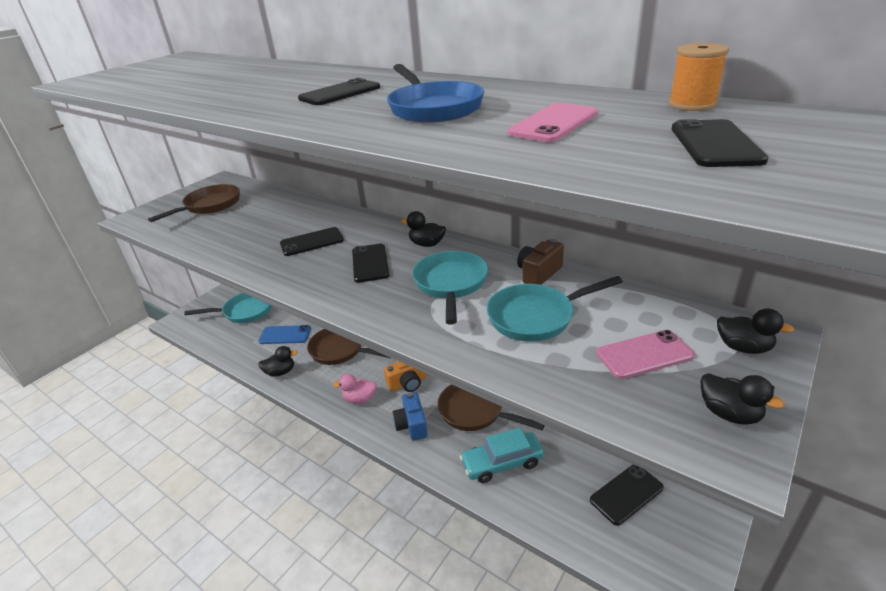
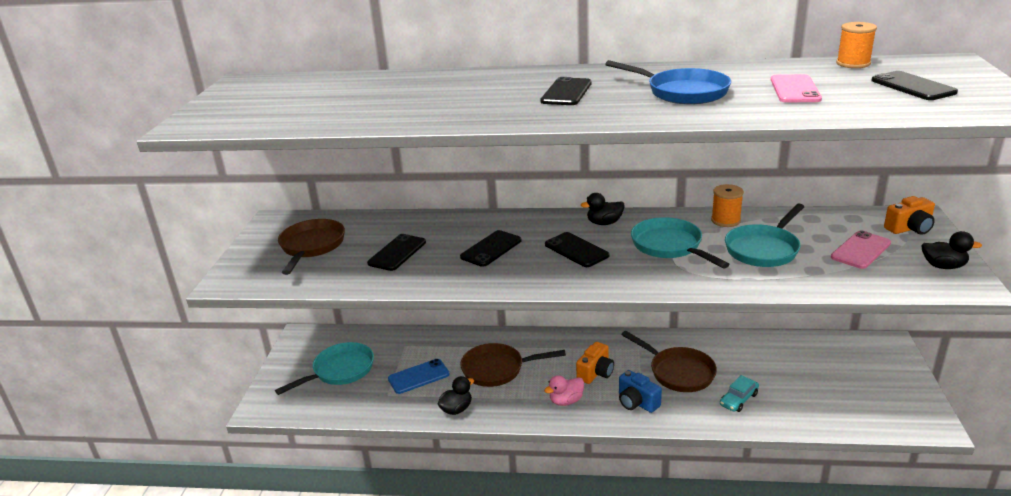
camera: 30 degrees left, 5 degrees down
brown pan [438,384,545,431] -> brown pan turned 135 degrees counterclockwise [621,331,717,392]
turquoise car [460,427,544,483] -> turquoise car [720,375,759,412], size x0.66
brown camera [517,239,564,285] -> orange spool [711,184,744,227]
black phone [590,464,664,525] -> black phone moved to [367,234,426,271]
black duck [717,308,794,354] -> orange camera [884,196,935,235]

